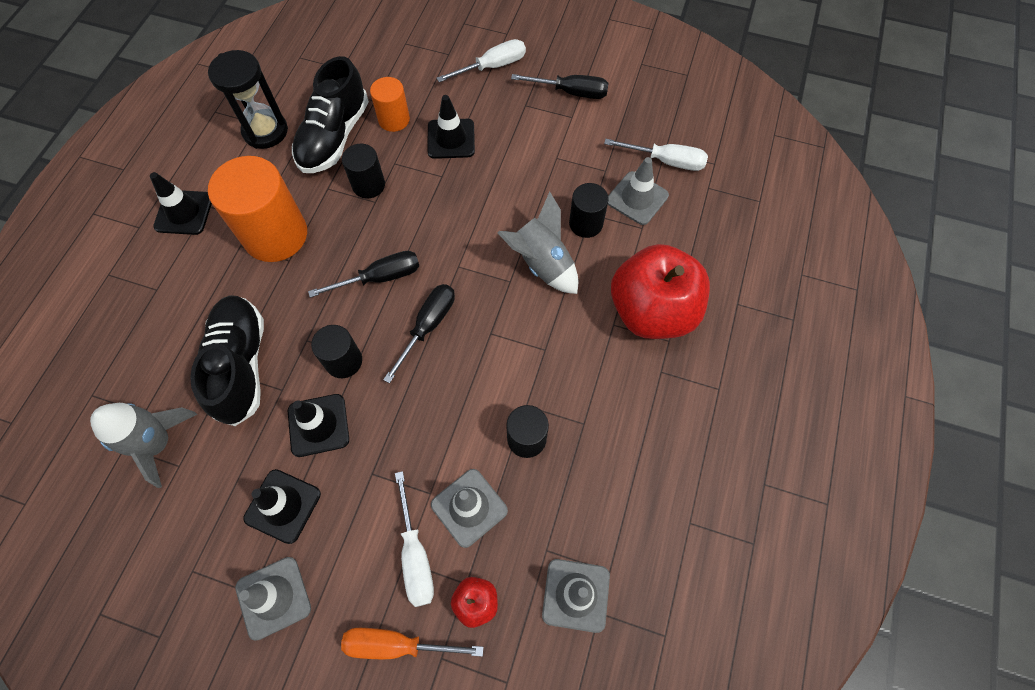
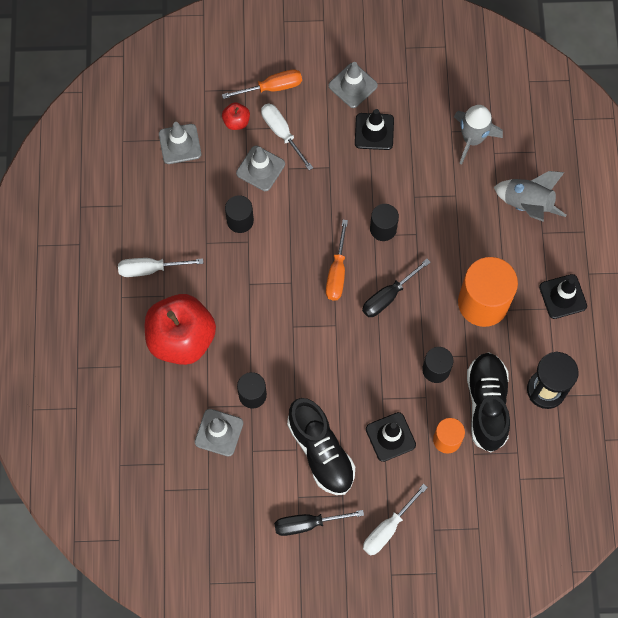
camera: 160 degrees right, 5 degrees up
black shoe [190,295,264,426] -> black shoe moved to [287,398,355,495]
black traffic cone [288,394,349,457] -> none
black screwdriver [383,284,455,383] -> orange screwdriver [326,220,348,300]
grey rocket [498,191,578,294] -> grey rocket moved to [494,171,566,222]
white screwdriver [604,139,708,171] -> white screwdriver moved to [118,258,204,277]

